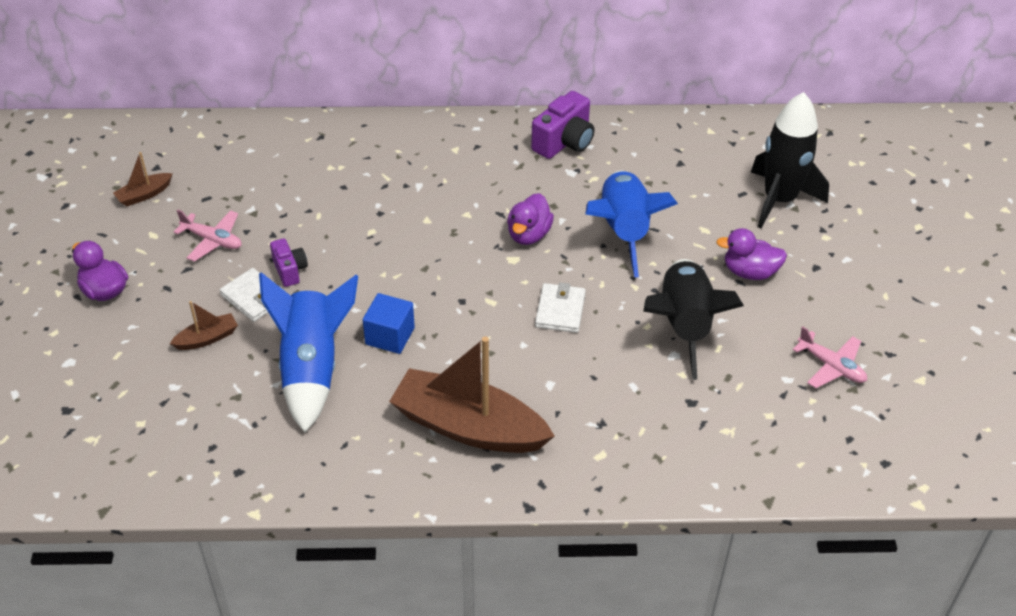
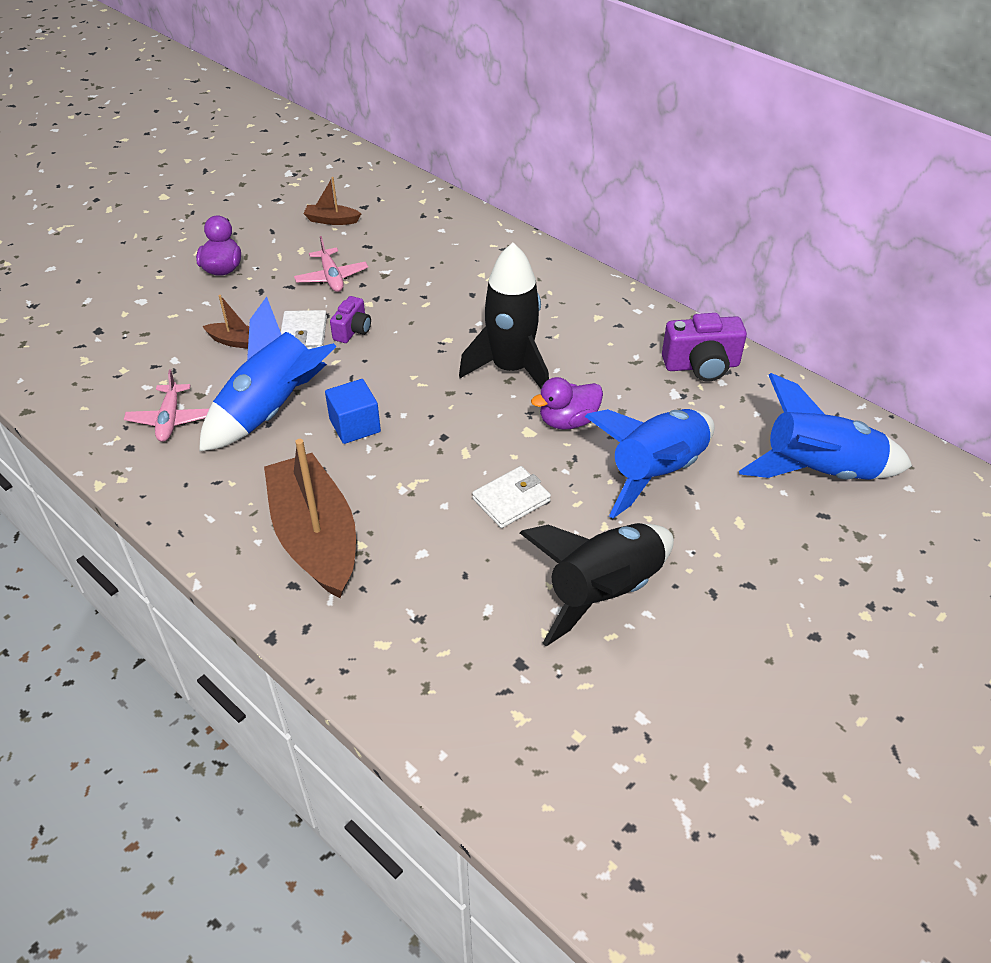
camera: 45 degrees right, 0 degrees up
purple duck [716,228,787,280] -> none
black rocket [751,92,829,228] -> black rocket moved to [459,243,549,387]
pink plane [793,326,867,388] -> pink plane moved to [124,370,209,442]
none -> blue rocket [739,373,912,480]

